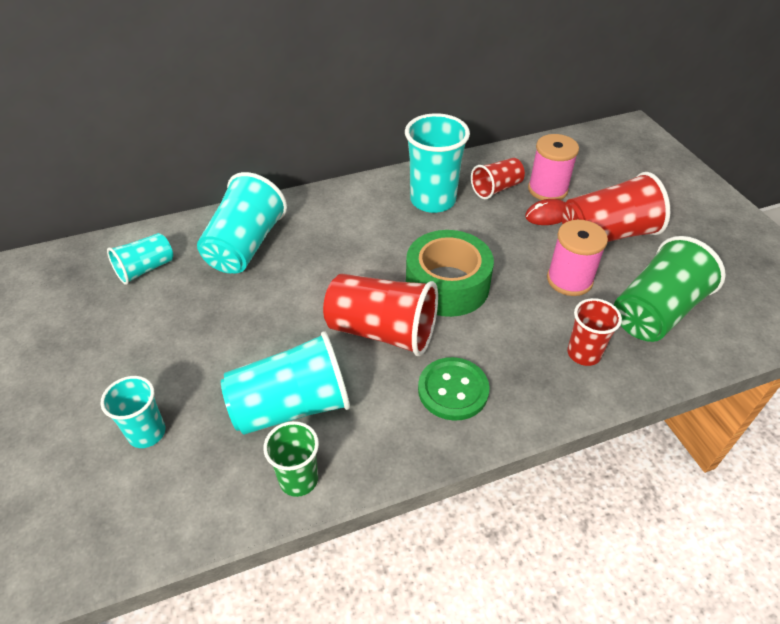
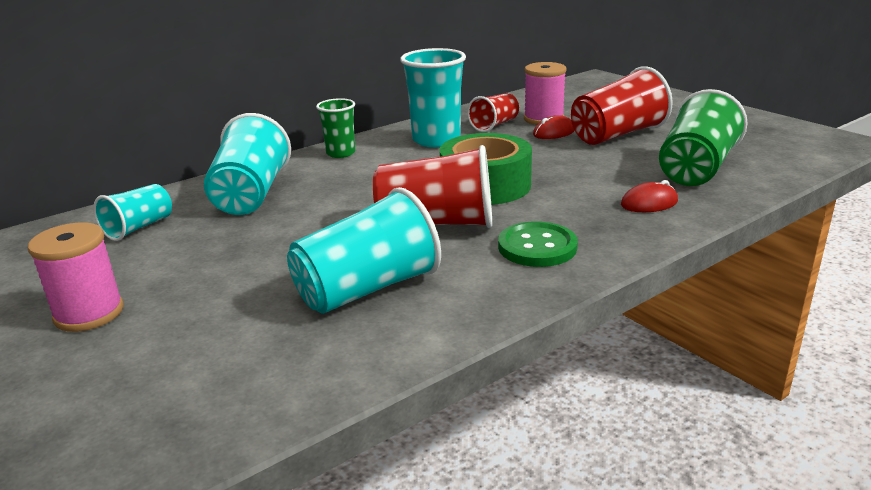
camera: 15 degrees left, 20 degrees down
turquoise cup [100,376,165,448] -> none
green cup [263,421,319,497] -> green cup moved to [316,98,355,158]
pink spool [547,220,608,296] -> pink spool moved to [28,222,124,332]
red cup [567,298,622,366] -> red mouse [621,180,678,212]

